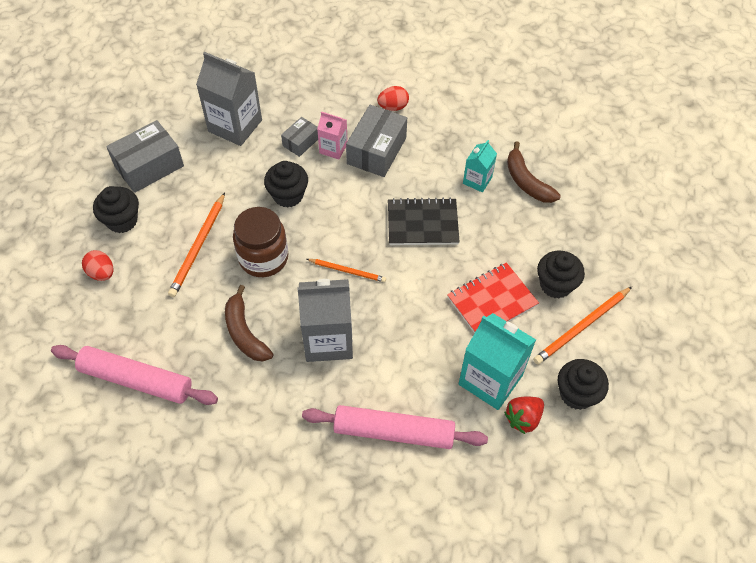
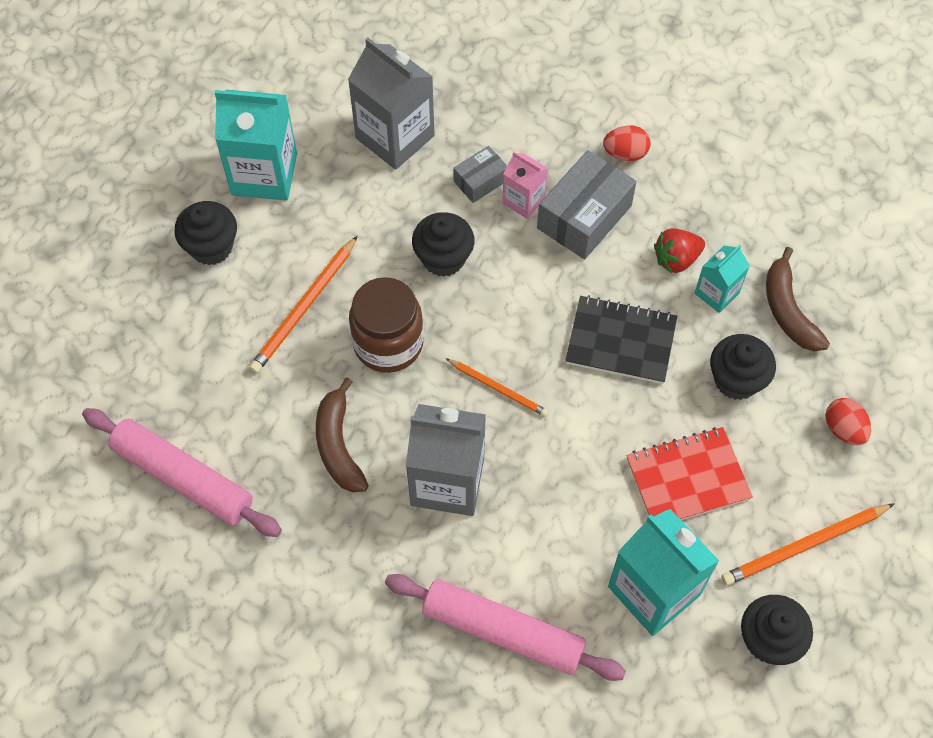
camera: 15 degrees right, 5 degrees up
red egg [82,250,113,281] -> red egg moved to [825,398,871,445]
grey box [106,120,184,193] -> turquoise carton [215,90,297,201]
red strawberry [504,396,544,434] -> red strawberry moved to [654,228,705,273]
black cupcake [537,251,585,298] -> black cupcake moved to [710,334,776,400]

